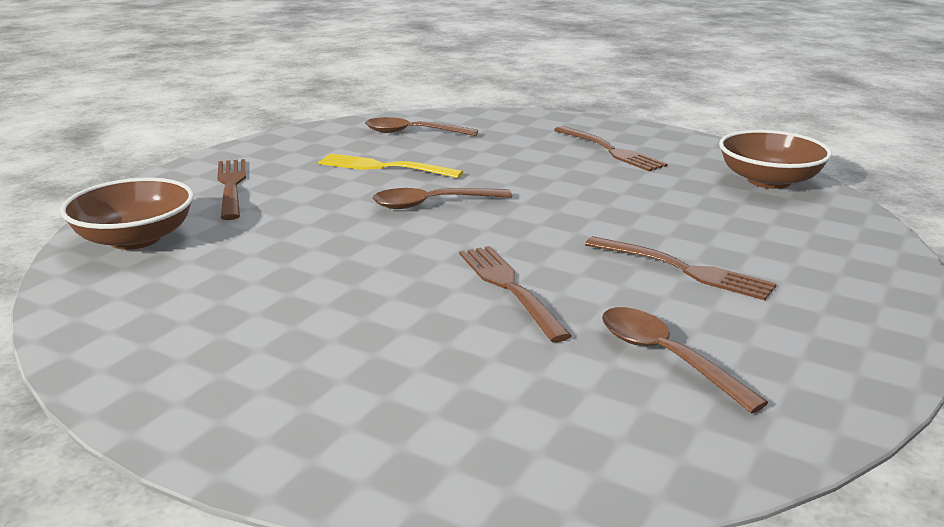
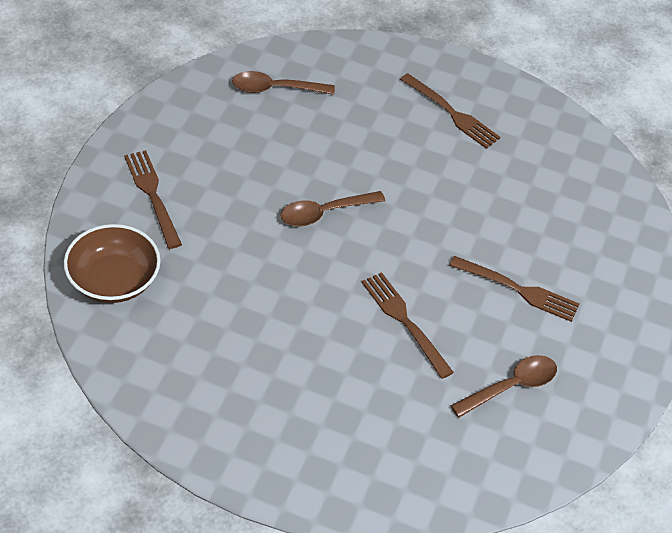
camera: 15 degrees left, 25 degrees up
yellow fork [318,153,463,178] -> none
brown spoon [602,307,769,414] -> brown spoon turned 105 degrees clockwise [450,355,557,418]
brown bowl [719,130,832,189] -> none

